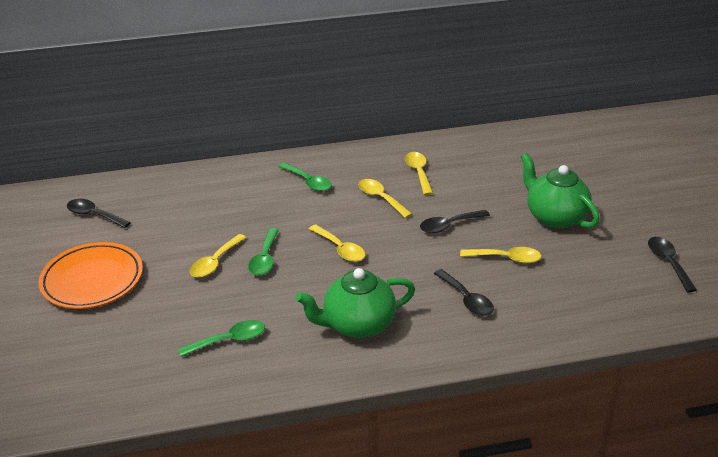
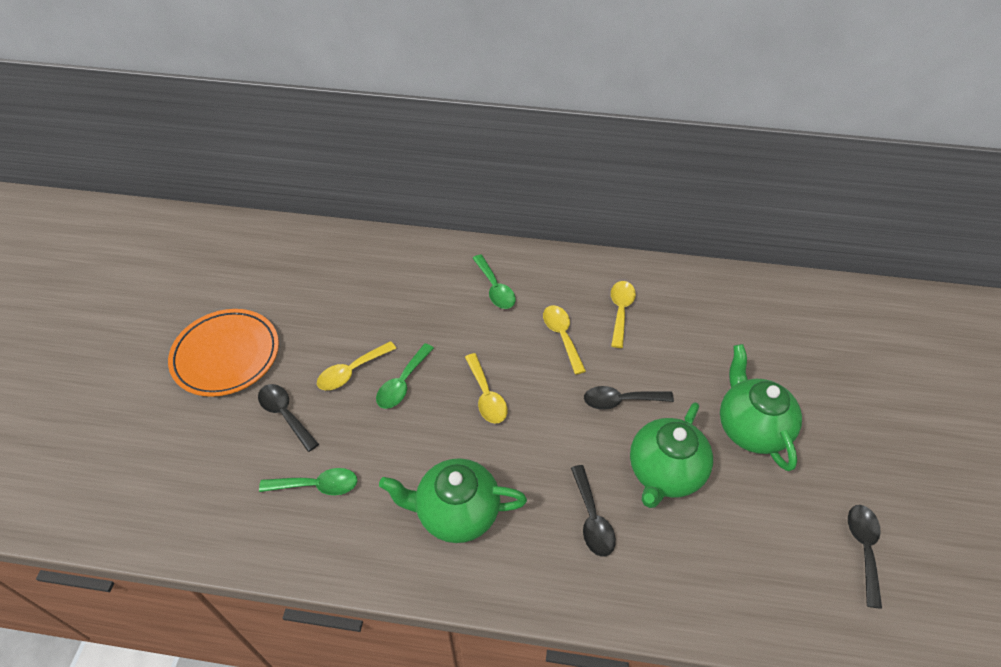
camera: 20 degrees right, 15 degrees up
black spoon [67,199,131,228] -> black spoon moved to [258,384,319,452]
yellow spoon [460,247,541,263] -> green teapot [630,402,713,508]

